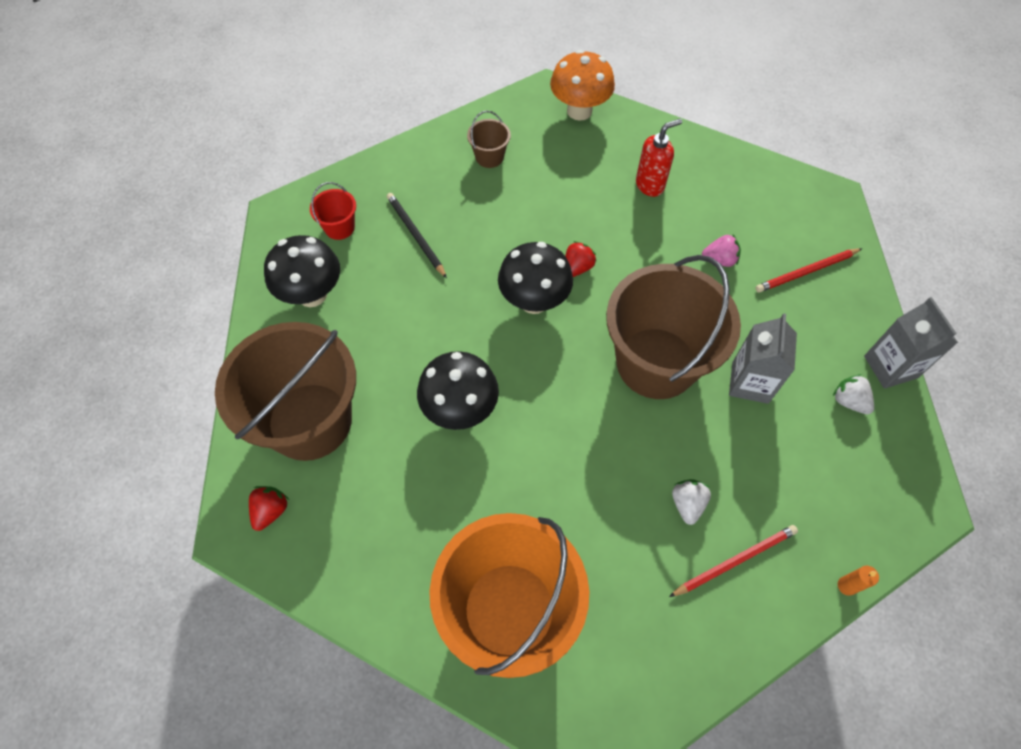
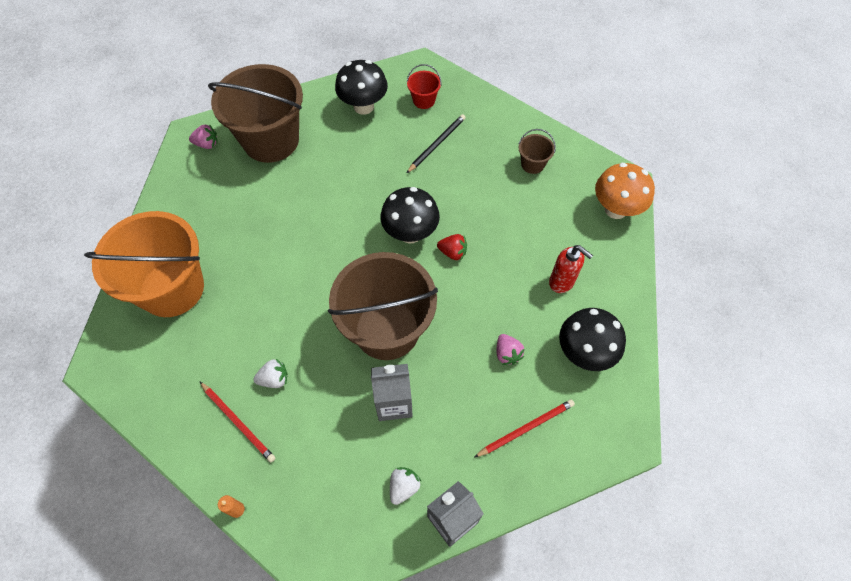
camera: 70 degrees right, 0 degrees up
red strawberry [249,486,289,531] -> pink strawberry [189,124,218,149]
black mushroom [417,351,499,430] -> black mushroom moved to [559,308,626,371]
red pencil [756,248,862,293] -> red pencil turned 105 degrees clockwise [475,399,575,457]

